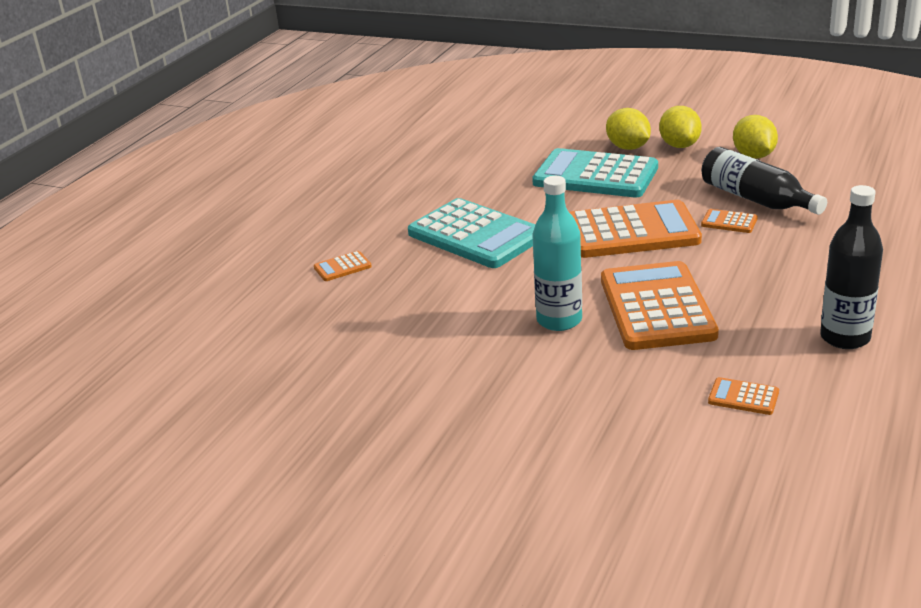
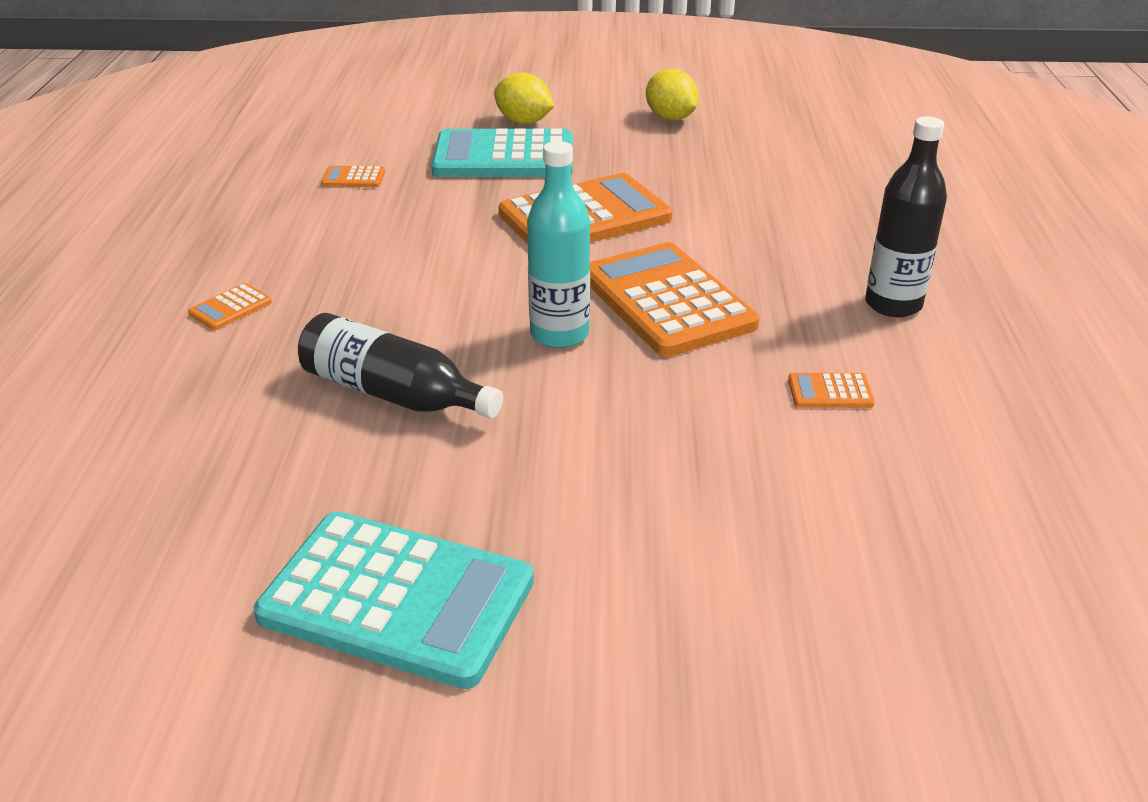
camera: 25 degrees left, 5 degrees up
turquoise calculator [408,198,536,268] -> turquoise calculator moved to [254,512,534,689]
yellow lemon [659,106,702,148] -> none
orange calculator [701,209,758,233] -> orange calculator moved to [321,166,385,187]
black bottle [702,147,827,215] -> black bottle moved to [298,313,503,419]

